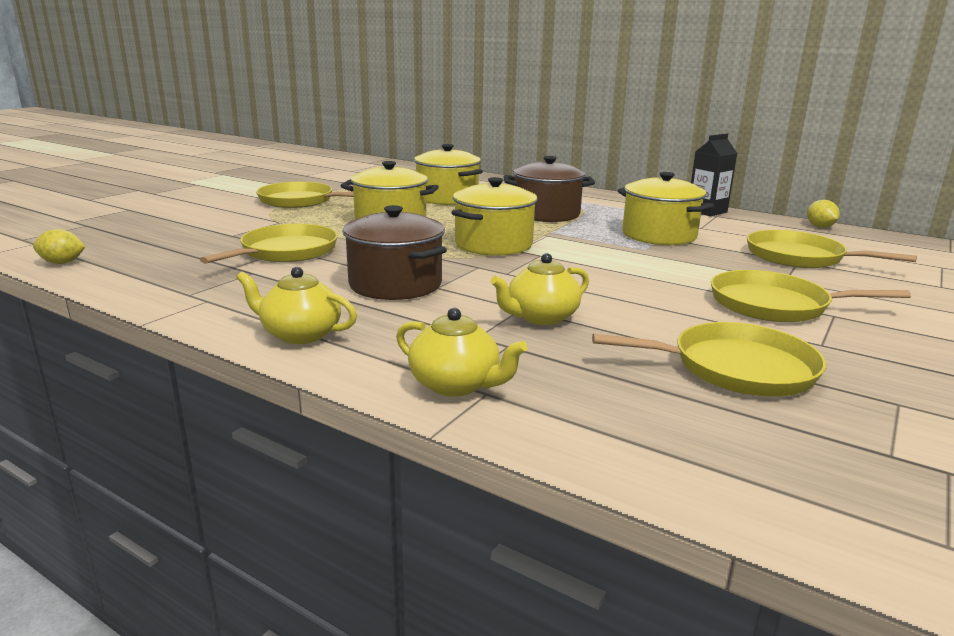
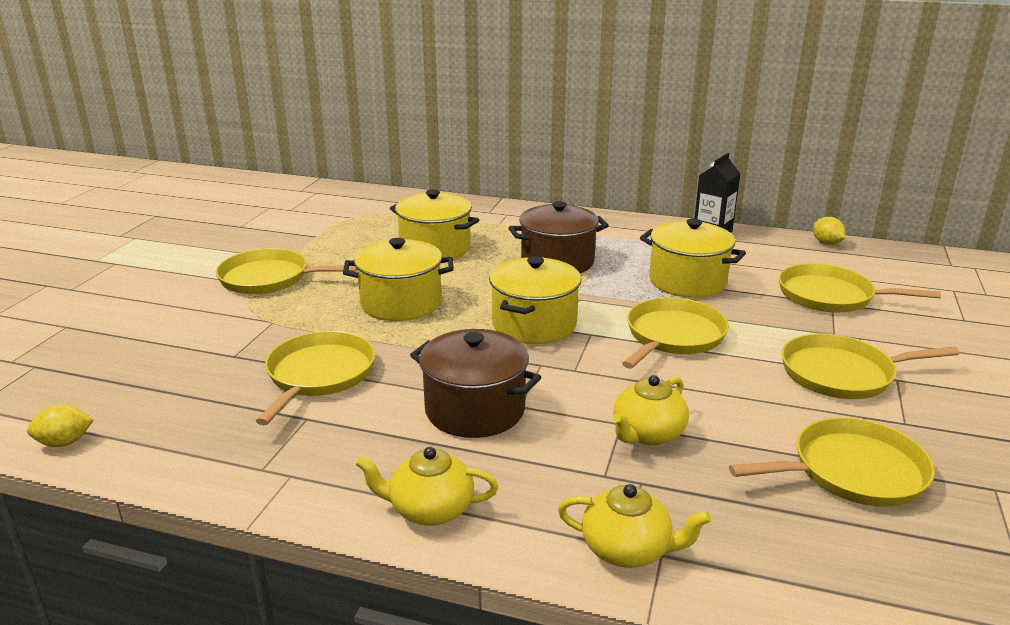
camera: 15 degrees left, 5 degrees up
none -> yellow pan [622,298,729,369]

